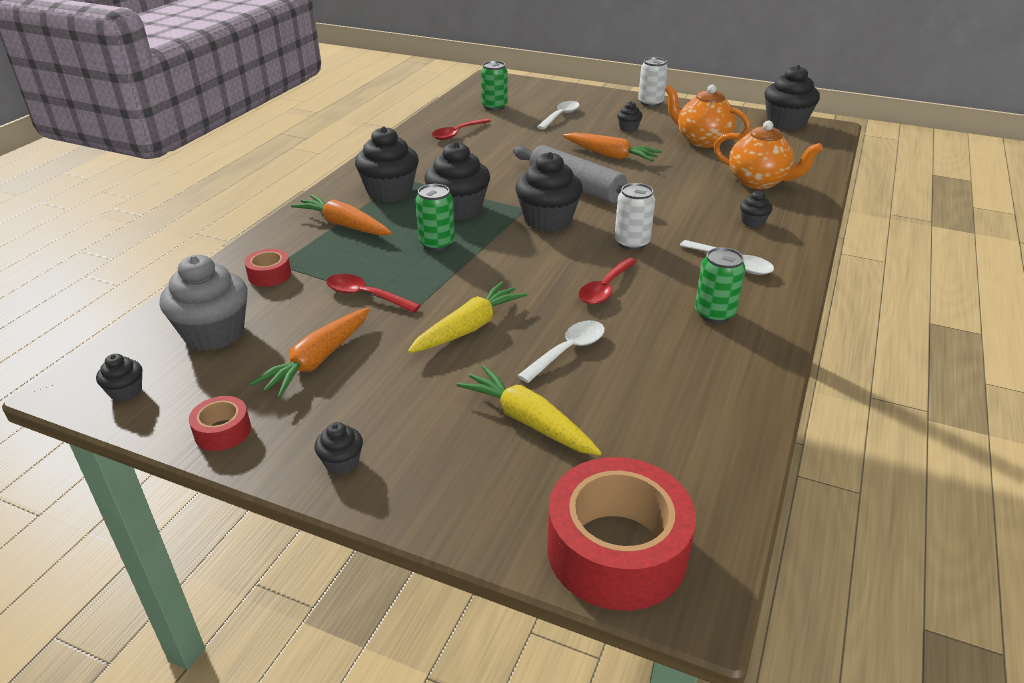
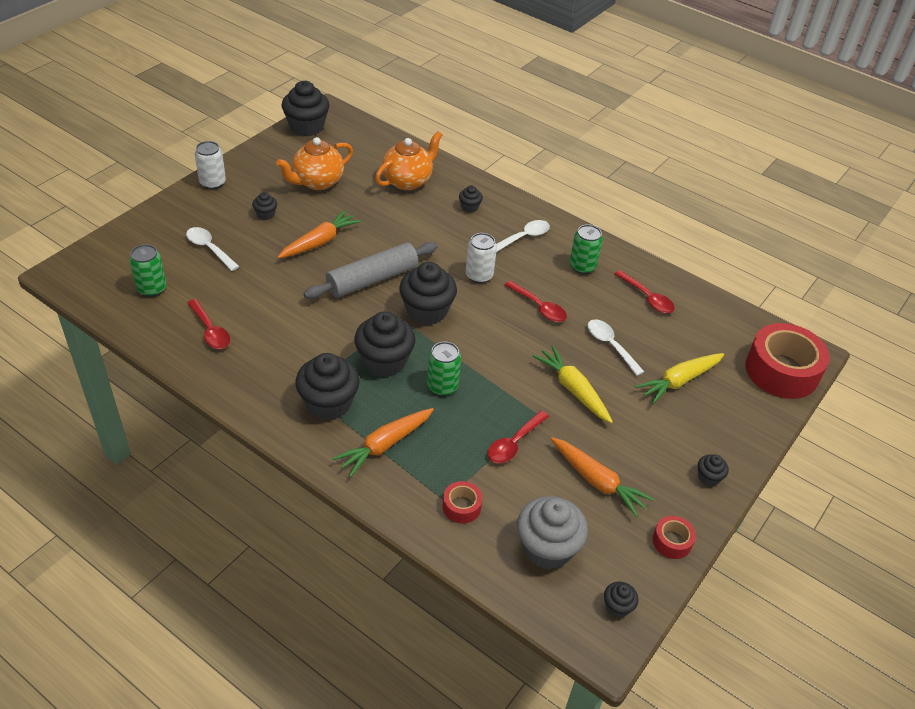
camera: 80 degrees left, 10 degrees up
none -> red spoon [614,270,675,313]

